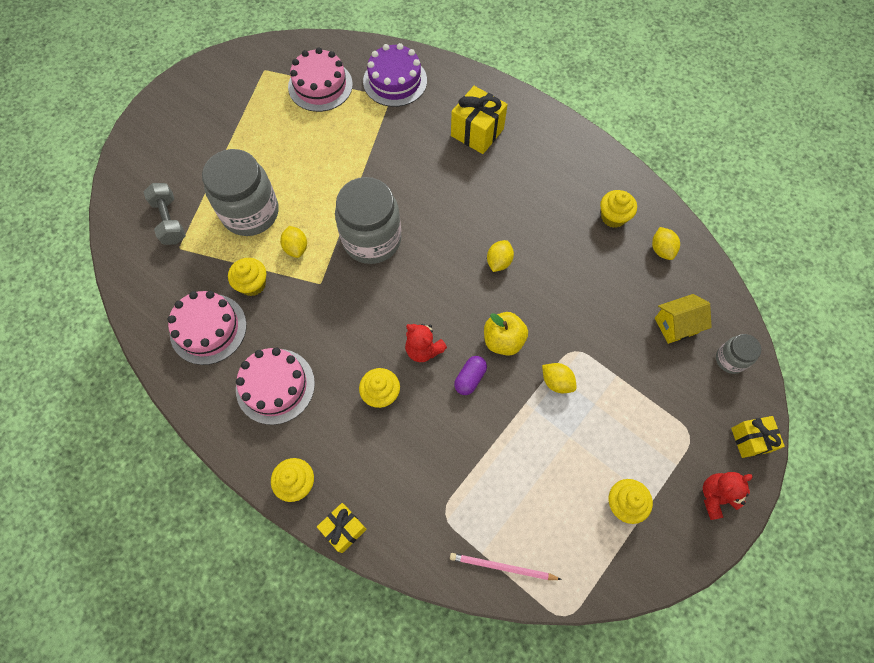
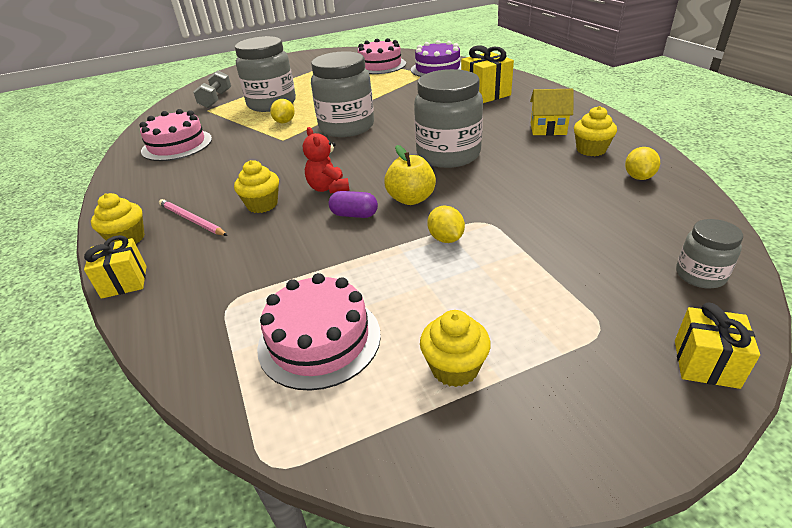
camera: 30 degrees right, 30 degrees down
yellow cupcake [228,258,266,296] -> none
pink cake [236,348,315,425] -> pink cake moved to [257,273,381,391]
pink pencil [450,553,562,580] -> pink pencil moved to [159,199,228,236]
purple capsule [454,356,487,395] -> purple capsule turned 45 degrees clockwise [329,191,378,218]
yellow lemon [487,240,514,272] -> grey jar [414,69,483,168]
yellow house [655,294,712,344] -> yellow house moved to [530,89,574,136]
red teddy bear [703,472,753,520] -> none

